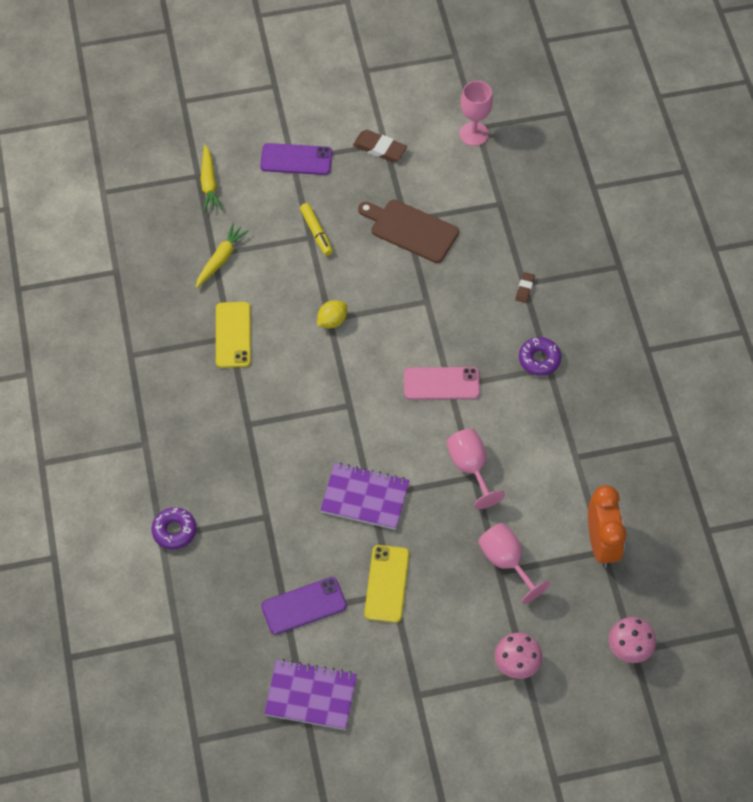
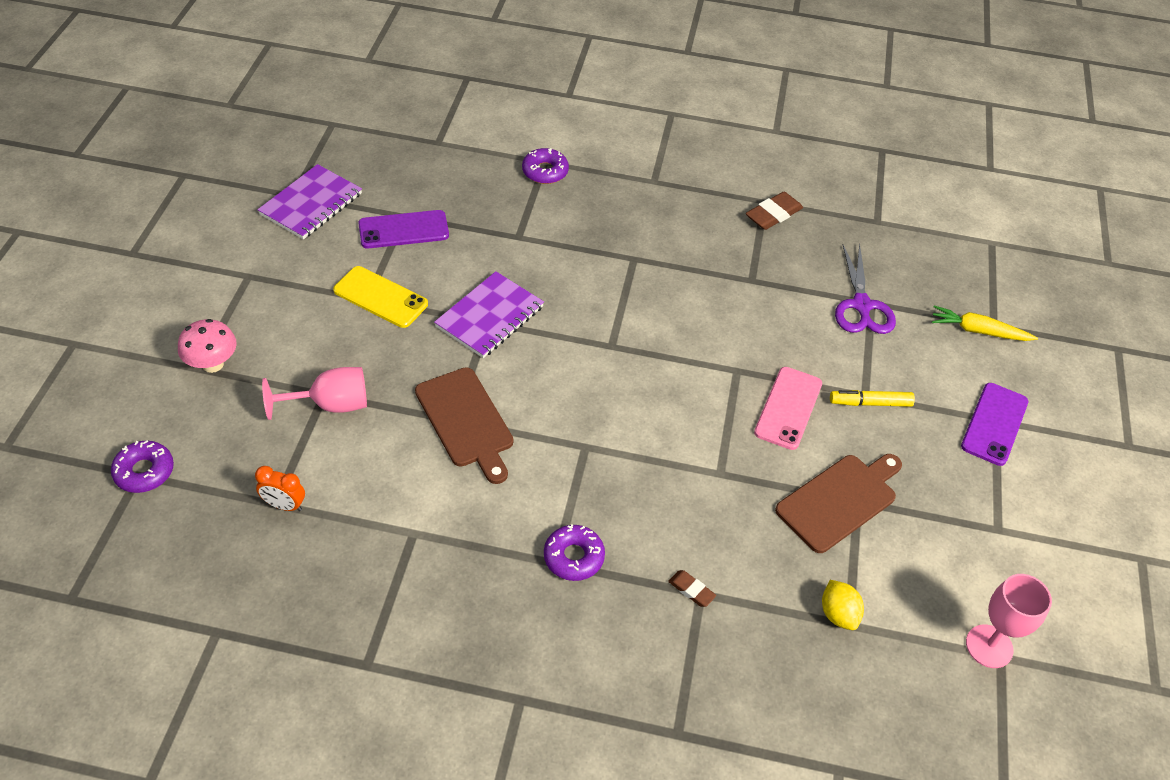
camera: 110 degrees right, 10 degrees down
yellow carrot [196,223,249,288] -> purple scissors [835,244,896,334]
yellow phone [216,302,251,368] -> none
purple phone [261,577,347,635] -> purple phone turned 75 degrees clockwise [358,210,449,249]
yellow lemon [317,300,347,328] -> yellow lemon moved to [822,580,864,630]
brown eraser [353,130,407,162] -> brown eraser moved to [746,192,803,230]
pink phone [404,367,480,400] -> pink phone moved to [754,367,822,450]
pink goblet [446,429,505,509] -> brown cutting board [415,367,513,484]
orange clock [588,485,627,568] -> orange clock [255,466,305,511], size x0.53
pink mushroom [609,617,656,663] -> purple donut [111,440,174,493]

